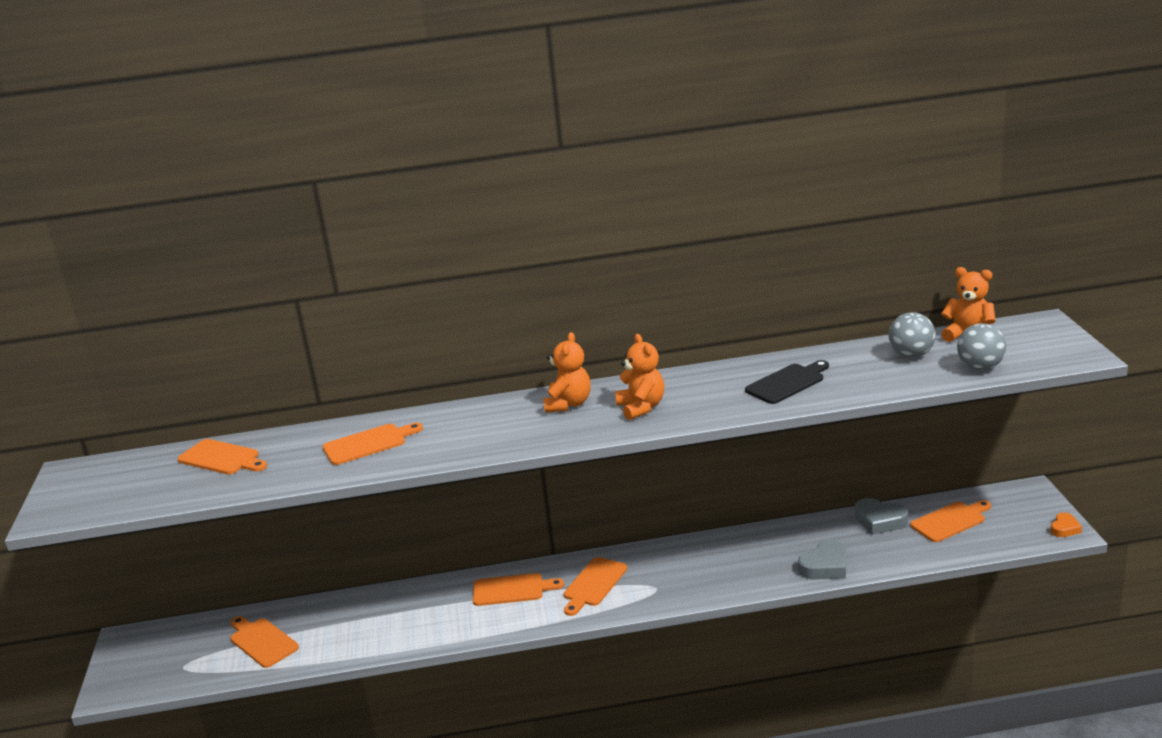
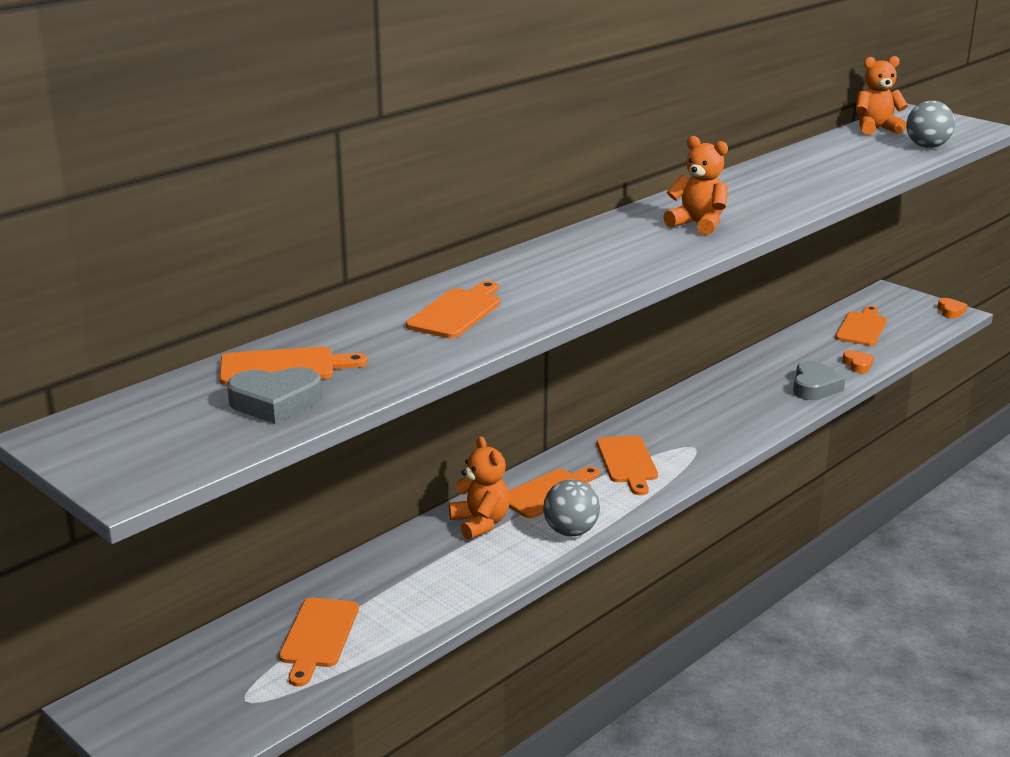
camera: 40 degrees left, 0 degrees up
orange cutting board [230,616,299,668] -> orange cutting board turned 90 degrees counterclockwise [279,598,359,687]
orange teddy bear [543,332,591,413] -> orange teddy bear moved to [449,436,510,540]
black cutting board [745,360,829,404] -> none
grey heart [855,498,908,535] -> grey heart moved to [227,367,322,424]
grey ball [889,312,936,358] -> grey ball moved to [543,480,600,536]
none -> orange heart [842,350,874,373]

